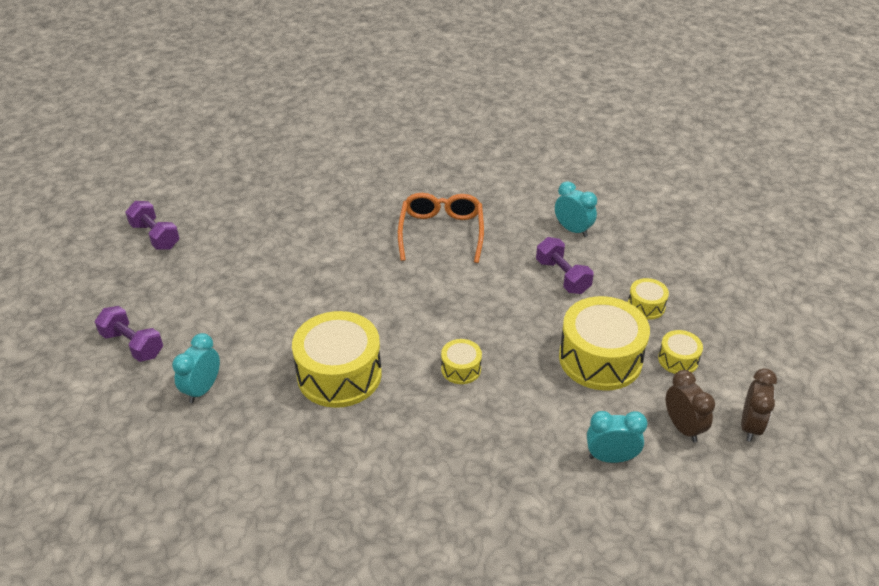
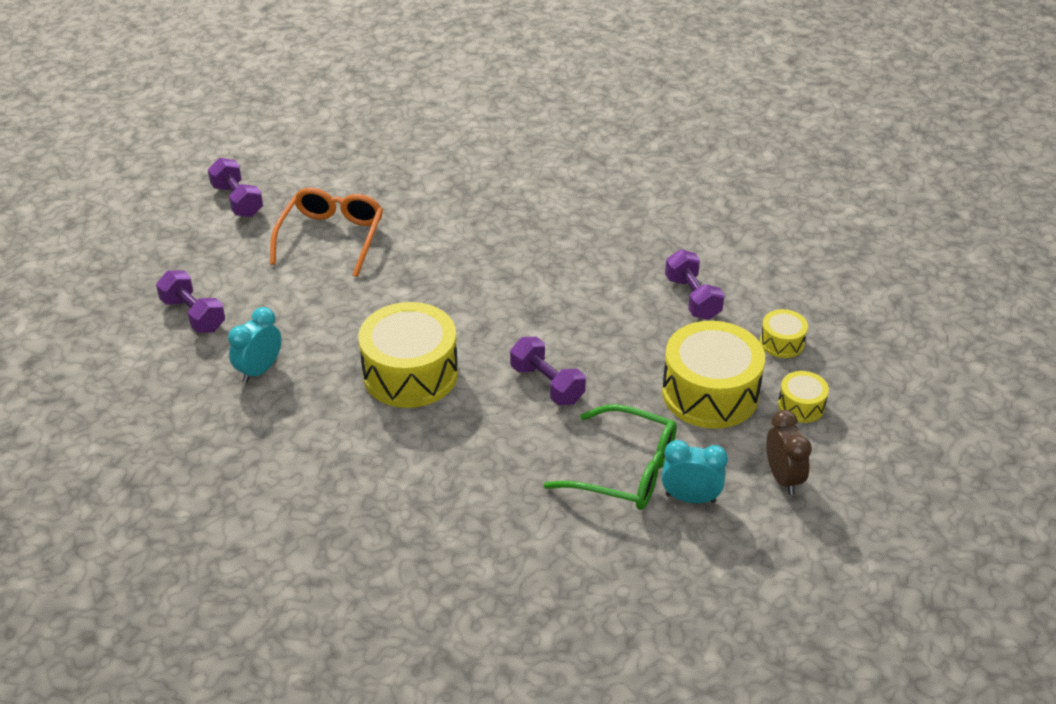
camera: 10 degrees right, 0 degrees up
orange glasses [398,193,484,263] -> orange glasses moved to [270,188,383,277]
yellow drum [441,339,482,384] -> purple dumbbell [510,337,586,405]
turquoise clock [555,181,597,237] -> none
brown clock [741,368,777,442] -> none
none -> green glasses [544,404,677,510]

